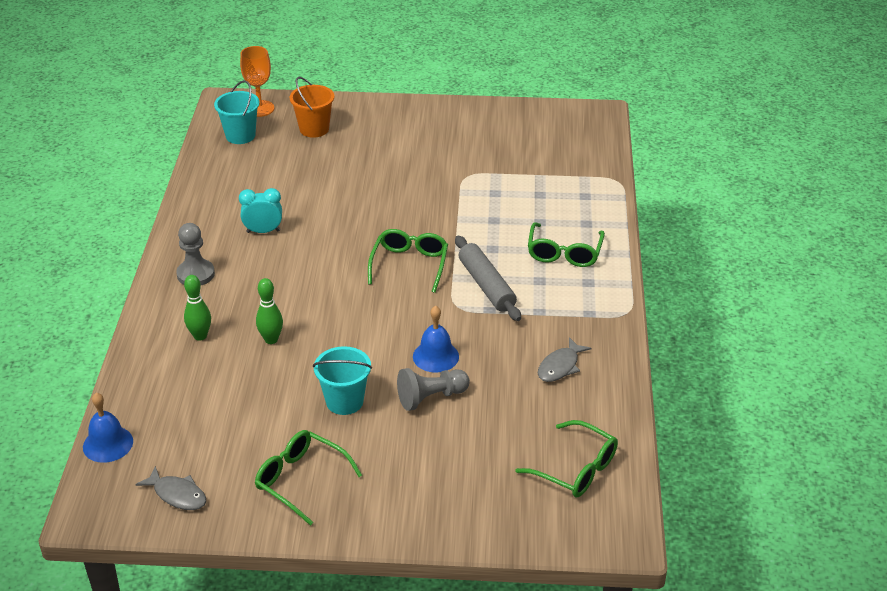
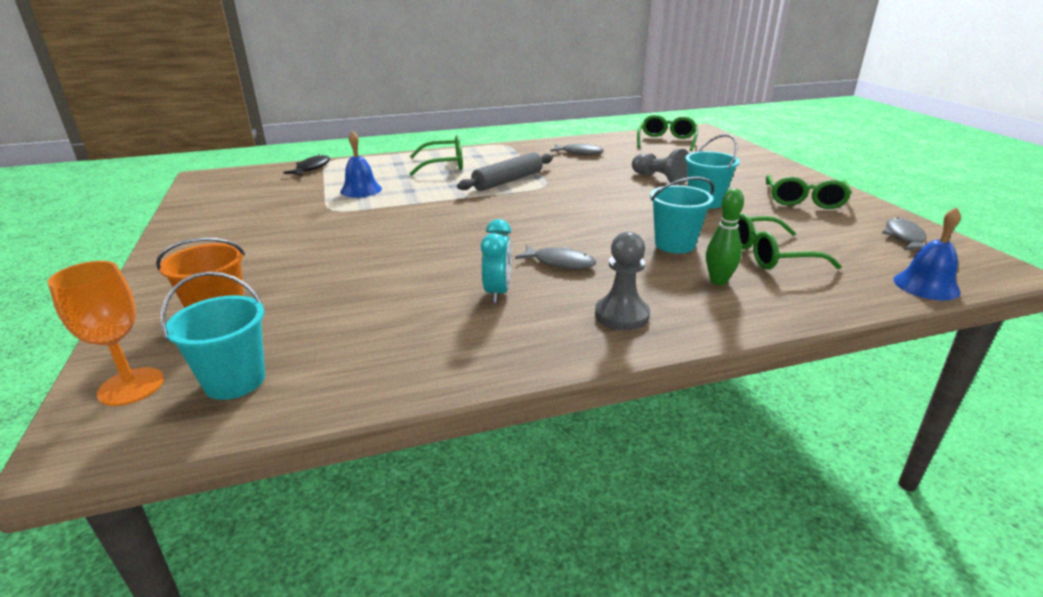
camera: 110 degrees left, 10 degrees down
turquoise clock [239,188,282,233] -> turquoise clock turned 150 degrees counterclockwise [481,219,512,303]
green bowling pin [256,278,283,344] -> turquoise bucket [650,177,714,253]
green glasses [368,229,448,293] -> green glasses moved to [737,214,841,270]
blue bell [413,306,459,373] -> blue bell moved to [340,131,382,198]
none -> black fish [283,154,330,176]
none -> grey fish [515,245,596,269]

